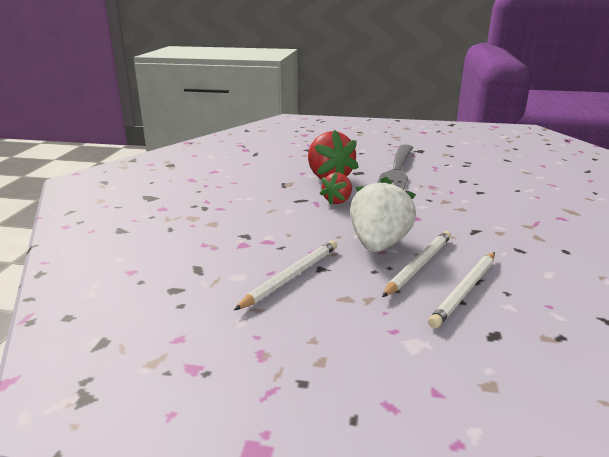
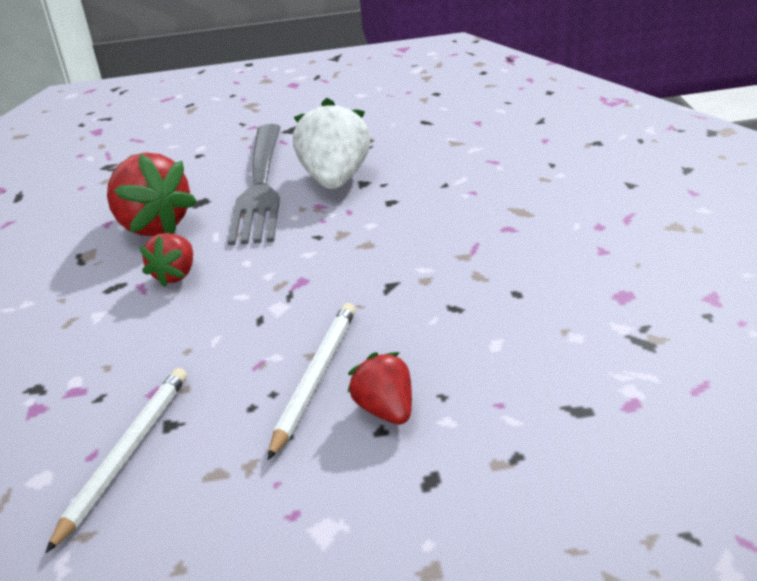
camera: 15 degrees left, 10 degrees up
white strawberry [350,176,416,252] -> white strawberry moved to [293,98,370,189]
white pencil [428,252,495,328] -> red strawberry [347,352,412,425]

